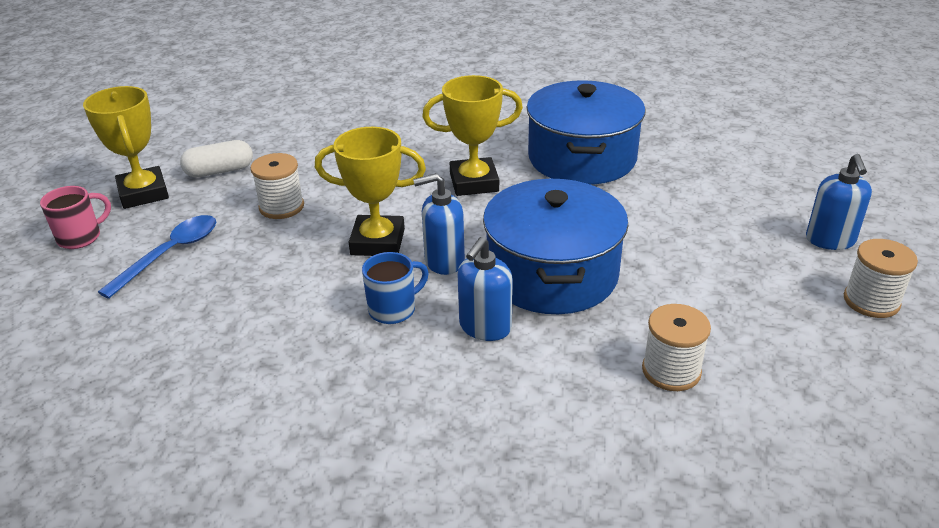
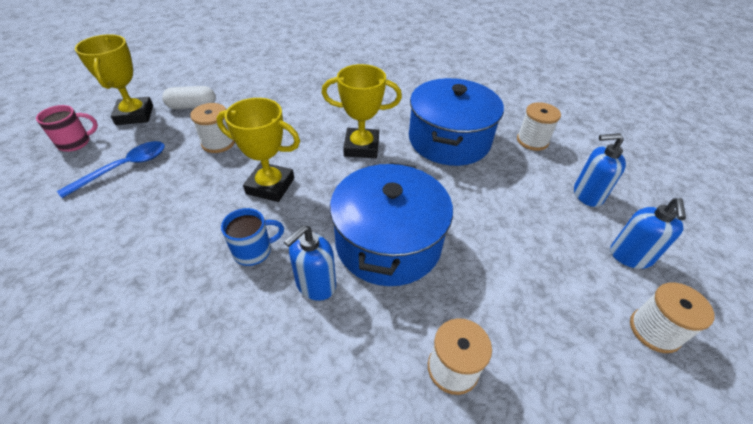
camera: 10 degrees right, 10 degrees up
blue soap dispenser [413,173,465,275] -> blue soap dispenser moved to [574,133,626,207]
none -> white spool [517,102,561,151]

